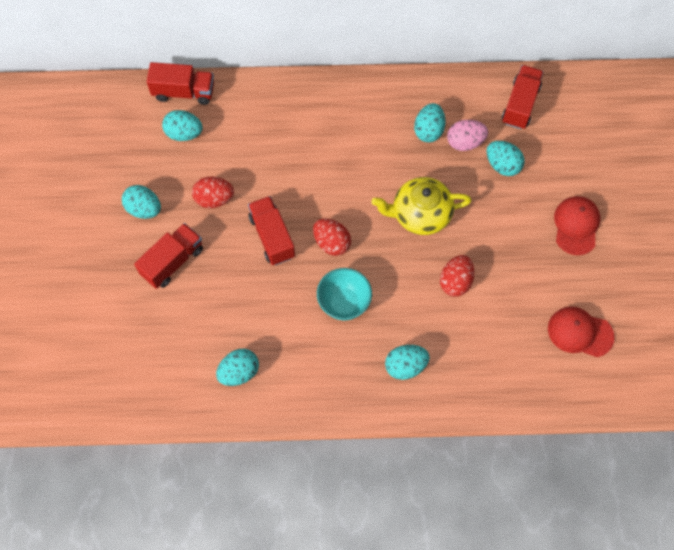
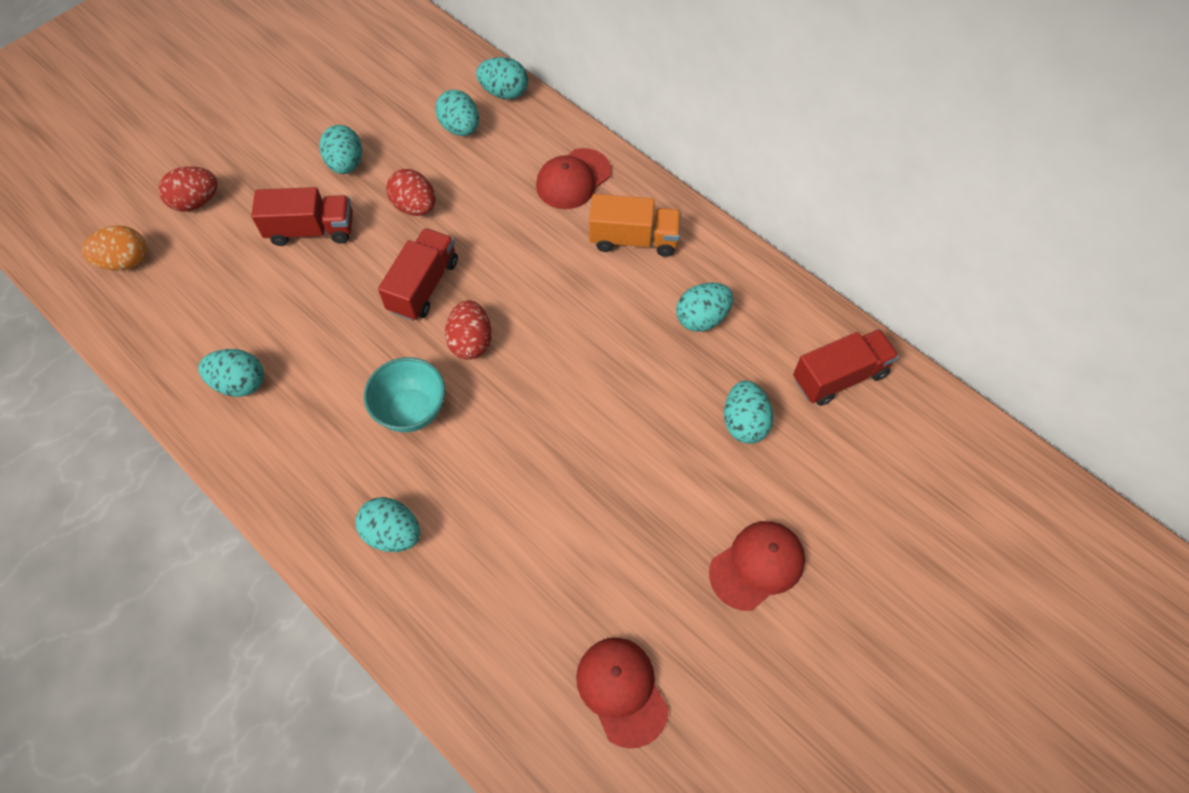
camera: 45 degrees right, 5 degrees down
red truck [147,62,214,105] -> turquoise egg [476,57,528,99]
yellow teapot [371,177,471,235] -> none
red egg [440,255,474,296] -> red egg moved to [159,166,217,212]
pink egg [447,120,488,151] -> none
none -> orange egg [81,226,147,270]
none -> red cap [536,148,611,209]
none -> orange truck [589,194,681,257]

